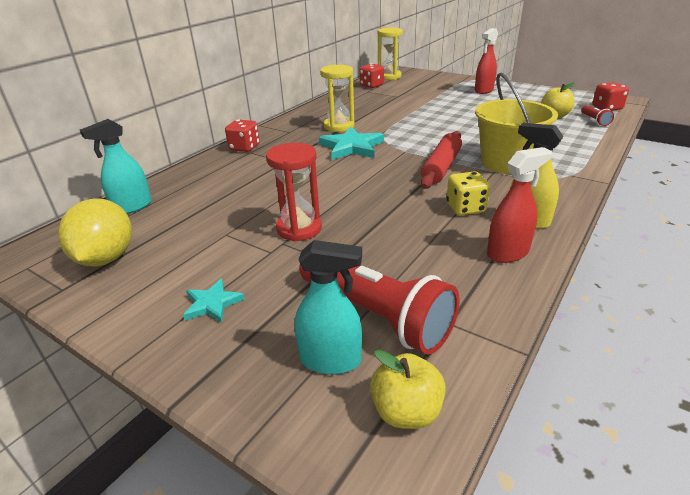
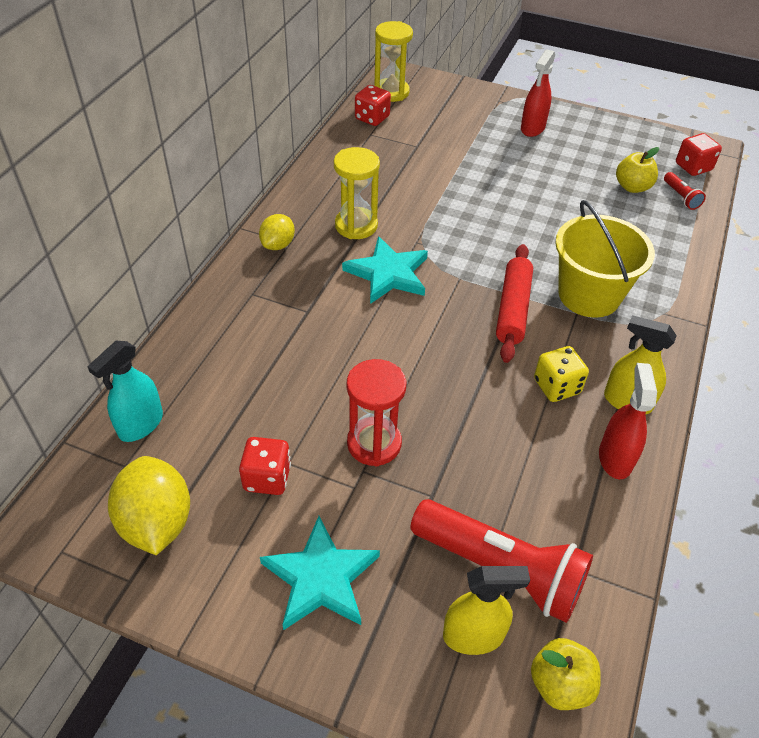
camera: 15 degrees left, 15 degrees up
turquoise star [183,279,245,323] -> turquoise star [260,516,380,630], size x1.79
red dice [225,119,260,152] -> red dice moved to [239,437,291,495]
turquoise spray bottle [295,240,362,374] -> yellow spray bottle [443,566,530,655]
red spray bottle [487,147,552,263] -> red spray bottle turned 45 degrees counterclockwise [599,363,657,479]
none -> yellow lemon [259,214,295,250]

